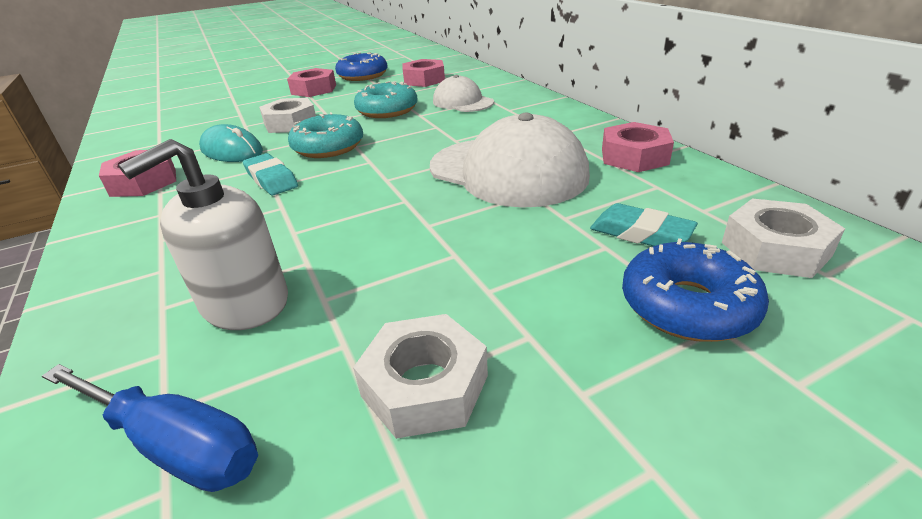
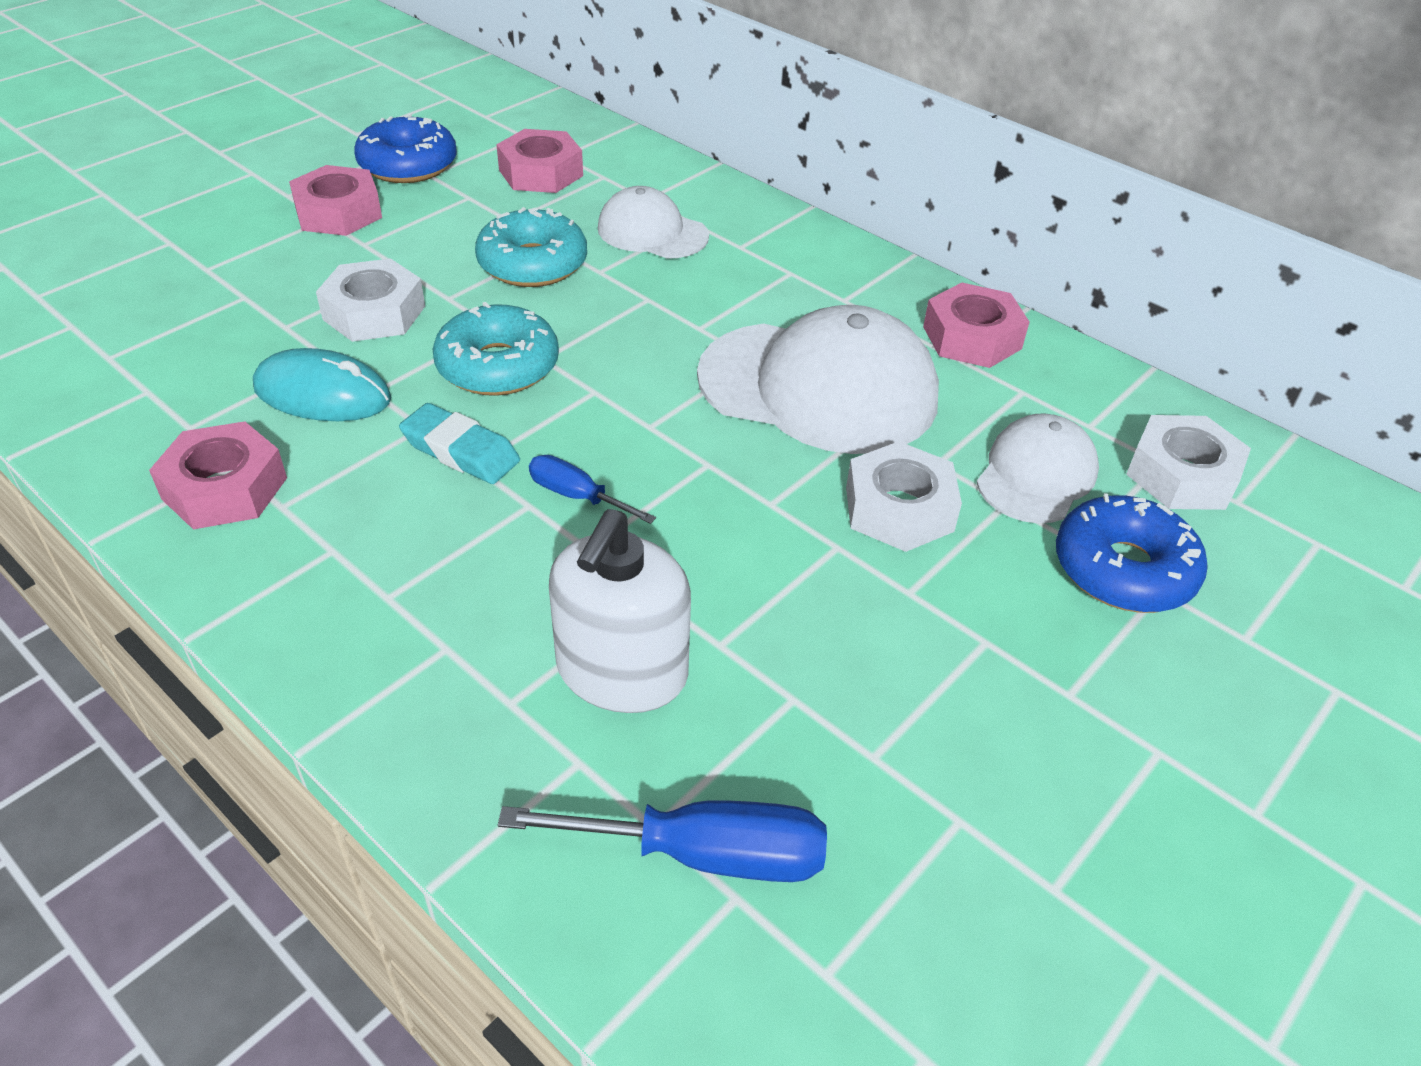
camera: 25 degrees left, 10 degrees up
white nut [353,314,488,439] -> white nut moved to [846,441,962,552]
turquoise eraser [590,203,698,246] -> white cap [976,413,1099,523]
none -> blue screwdriver [529,455,656,524]

